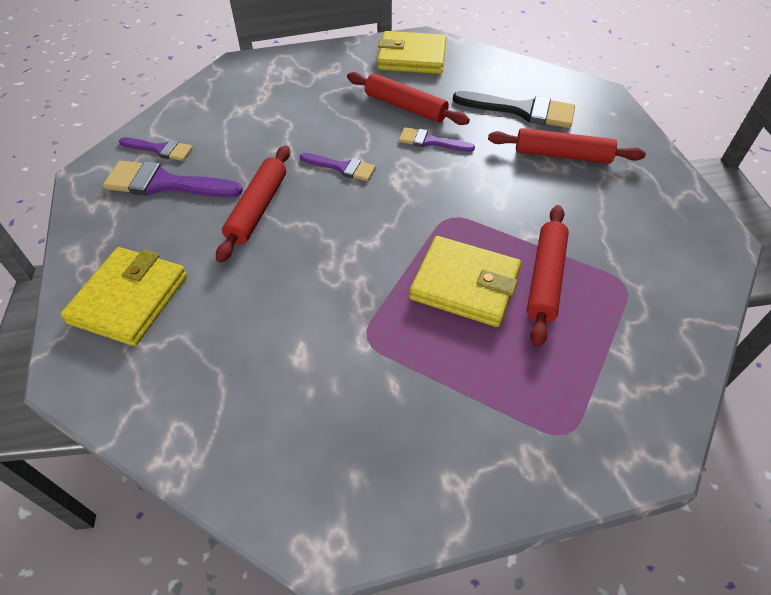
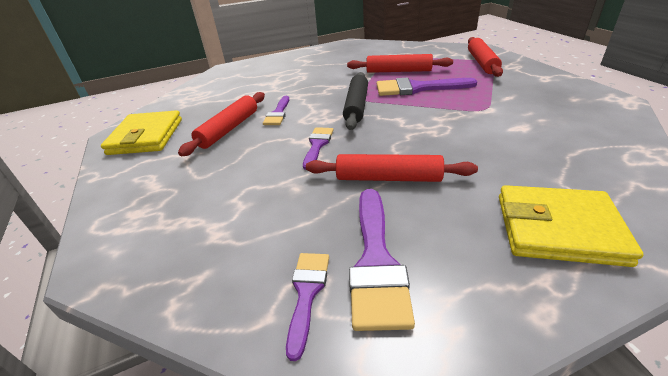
camera: 95 degrees left, 15 degrees down
yellow wallet [409,236,521,327] -> purple brush [377,77,477,96]
black brush [453,91,575,128] -> none
red rolling pin [488,128,646,164] -> red rolling pin moved to [468,37,503,77]
none -> black rolling pin [343,72,368,130]

